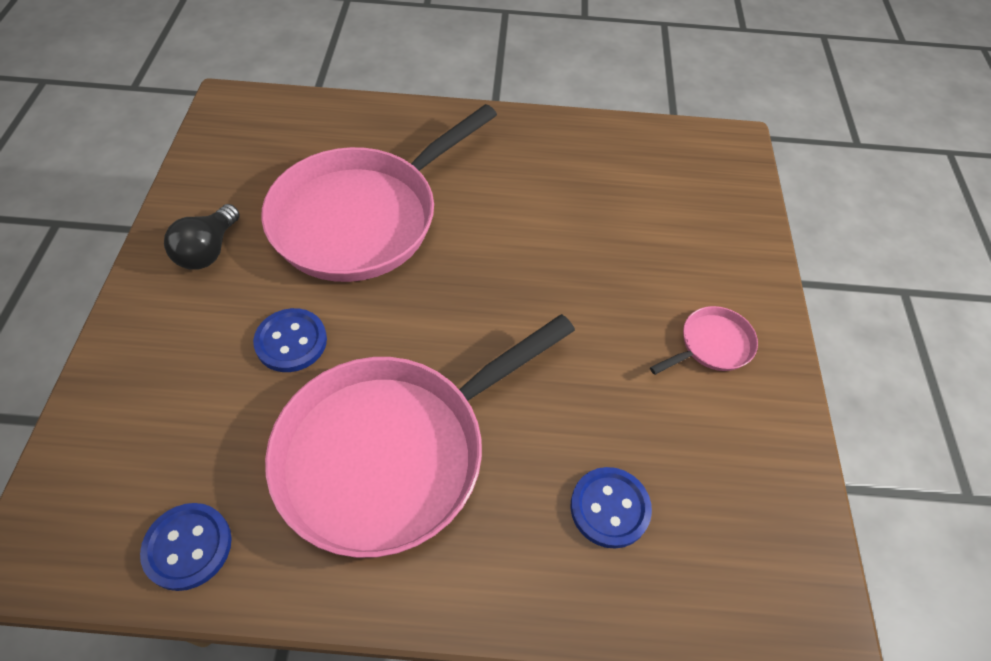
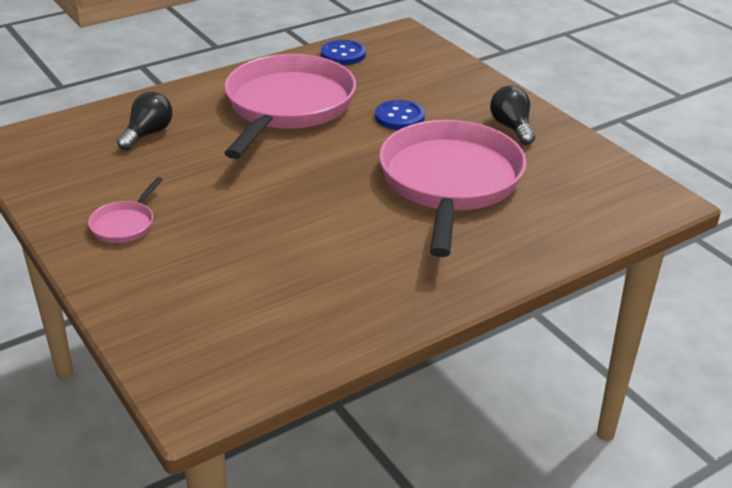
camera: 145 degrees right, 20 degrees down
blue button [571,467,652,549] -> black light bulb [117,92,173,151]

